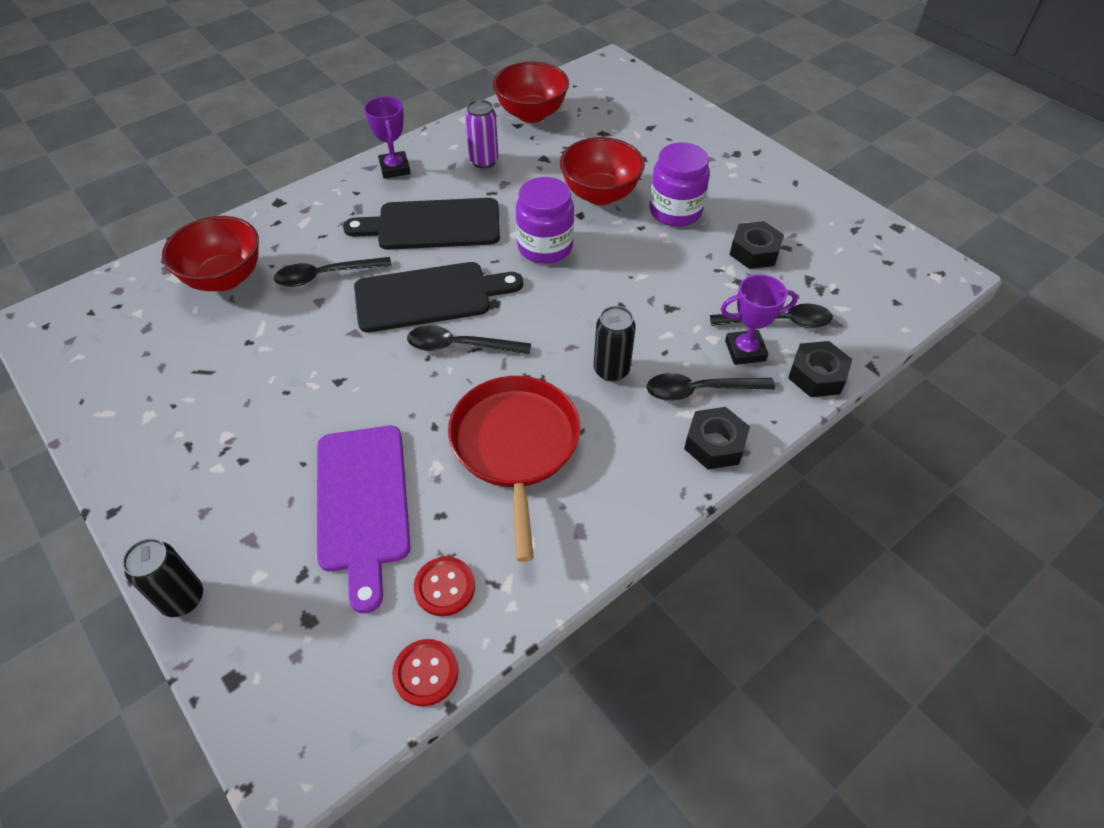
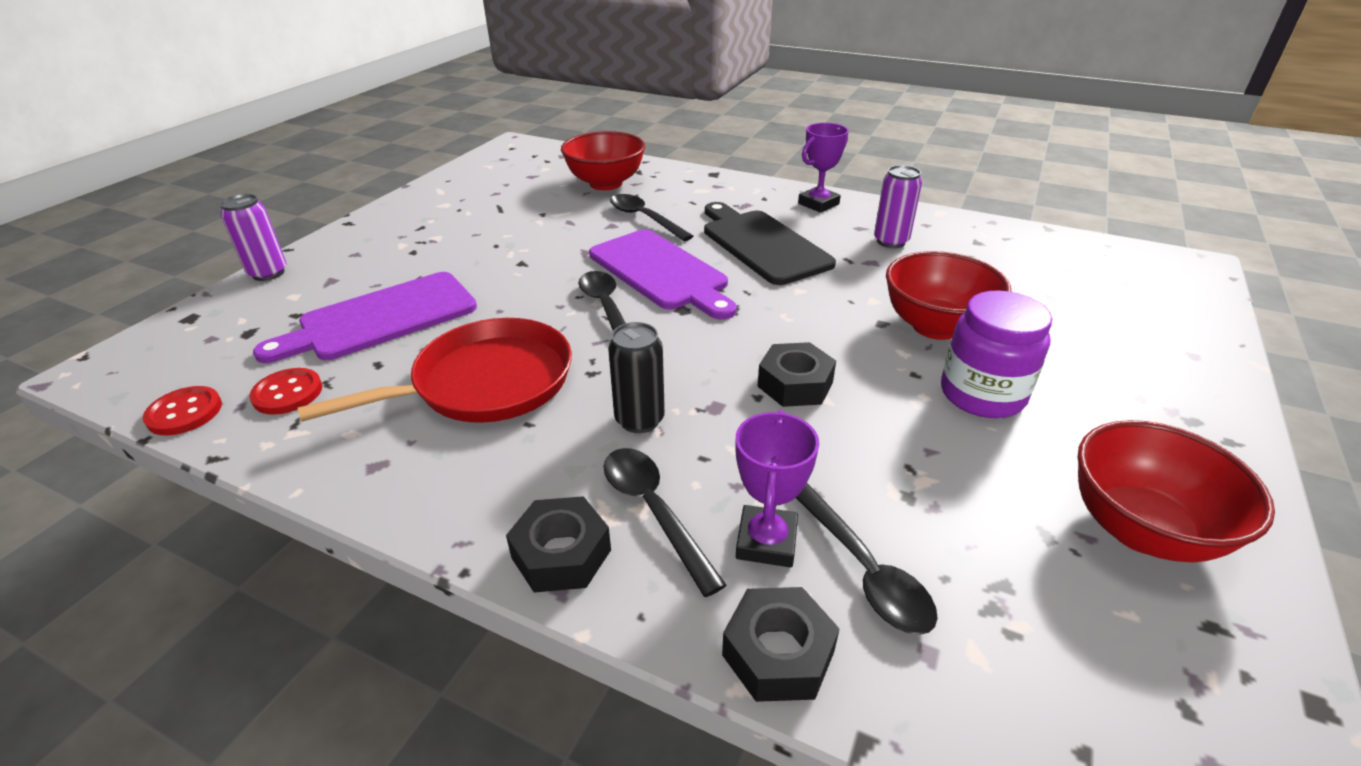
camera: 65 degrees right, 15 degrees down
black can [122,538,203,617] -> purple can [220,194,286,281]
black cutting board [354,262,523,332] -> purple cutting board [589,229,737,320]
red bowl [493,62,569,123] -> red bowl moved to [1078,420,1275,562]
purple jar [516,177,574,264] -> none
purple trophy [721,274,798,365] -> purple trophy turned 45 degrees clockwise [736,410,819,568]
black nut [730,221,784,269] -> black nut moved to [757,342,836,407]

